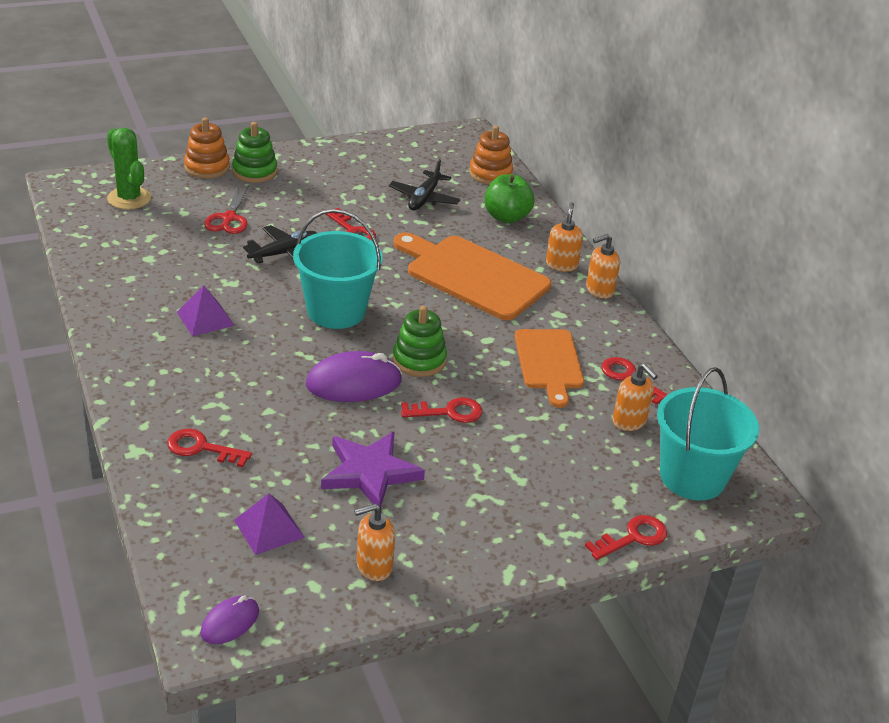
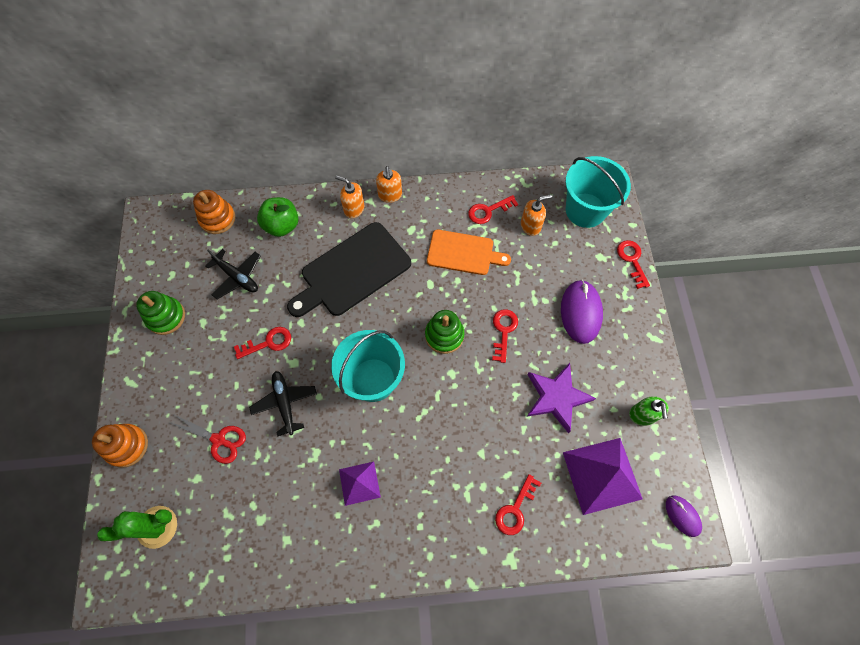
camera: 70 degrees left, 30 degrees up
green stacking toy [232,122,277,183] -> green stacking toy moved to [136,291,185,335]
purple pyramid [234,493,305,555] -> purple pyramid [563,438,643,515], size x1.74
purple mouse [306,351,402,402] -> purple mouse moved to [561,280,603,344]
orange soap dispenser [354,503,395,581] -> green soap dispenser [629,396,669,426]
orange cutting board [393,232,551,320] -> black cutting board [287,222,411,317]

